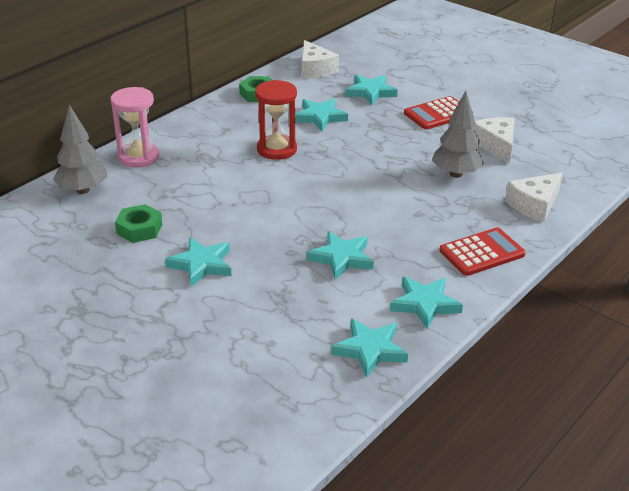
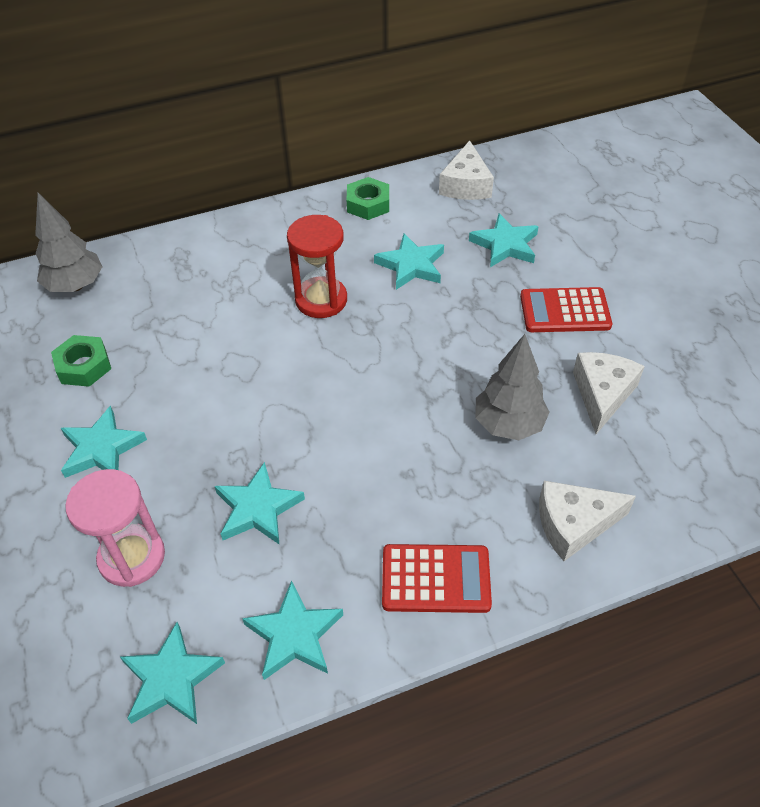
camera: 30 degrees right, 15 degrees up
pink hourglass [110,87,159,167] -> pink hourglass moved to [65,469,165,587]

